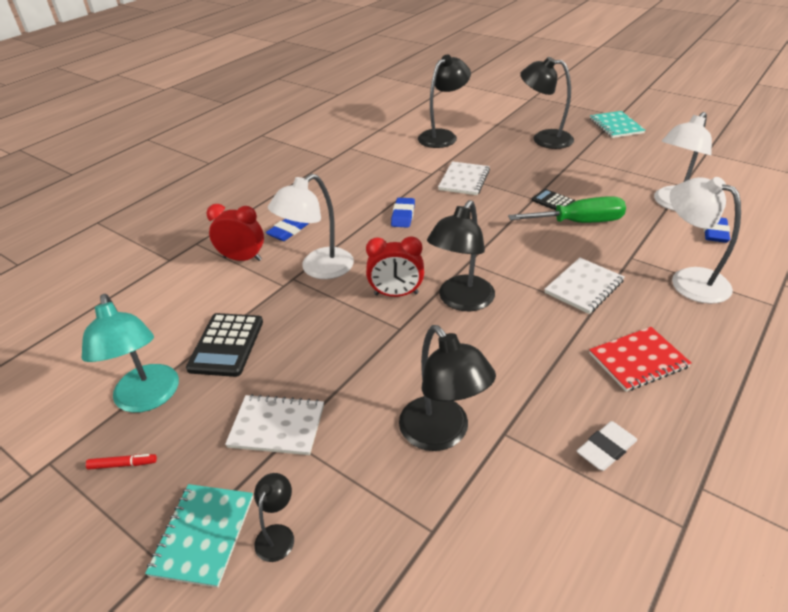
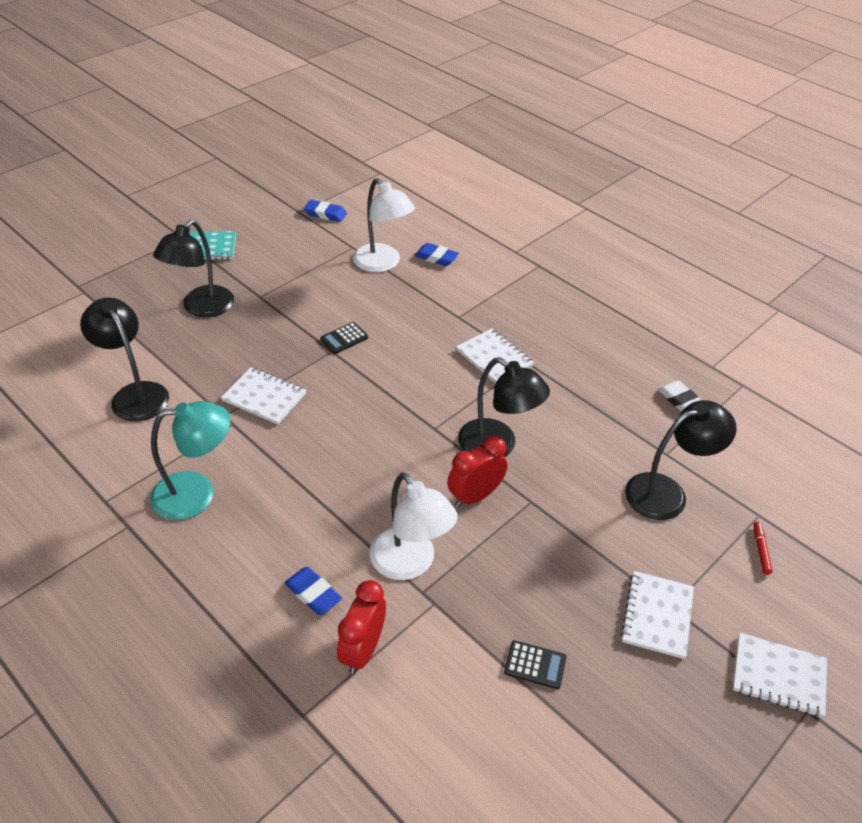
camera: 85 degrees left, 5 degrees up
turquoise lamp [82,294,179,413] -> turquoise lamp moved to [150,401,231,520]
red marker [86,454,157,470] -> red marker moved to [753,522,773,575]
turquoise notebook [145,484,253,588] -> white notebook [733,632,827,718]
black calculator [186,313,263,377] -> black calculator [504,640,566,689], size x0.59
black lamp [254,473,294,562] -> none
red clock [366,236,424,297] -> red clock turned 135 degrees counterclockwise [447,436,507,508]
blue eraser [391,198,415,228] -> blue eraser moved to [304,200,347,222]
green screwdriver [508,196,626,223] -> none
red notebook [589,327,691,392] -> none
white lamp [670,177,741,304] -> none

